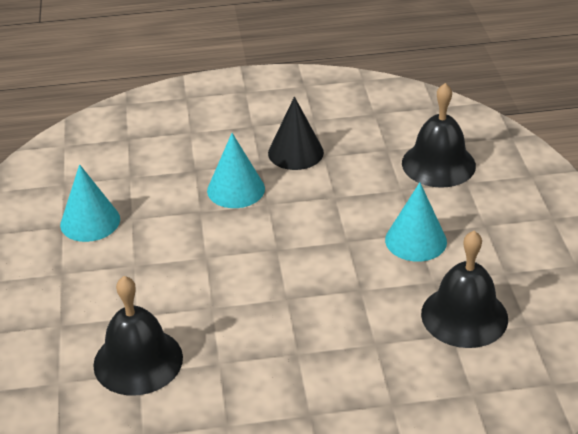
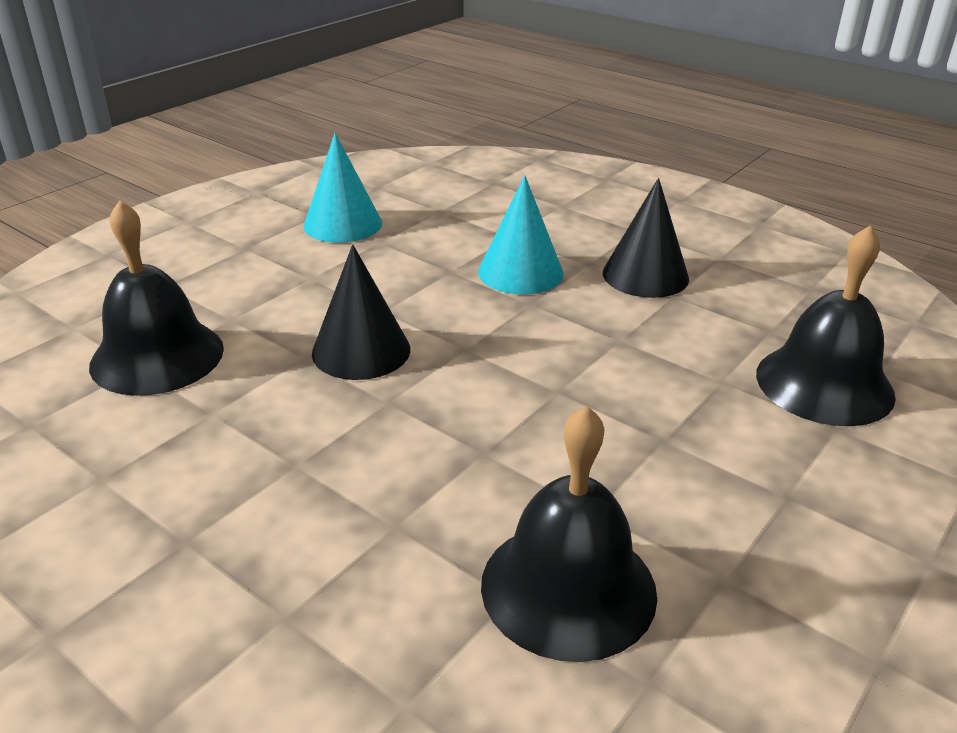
camera: 45 degrees right, 5 degrees down
turquoise cone [385,182,447,262] -> none
none -> black cone [312,244,410,380]

